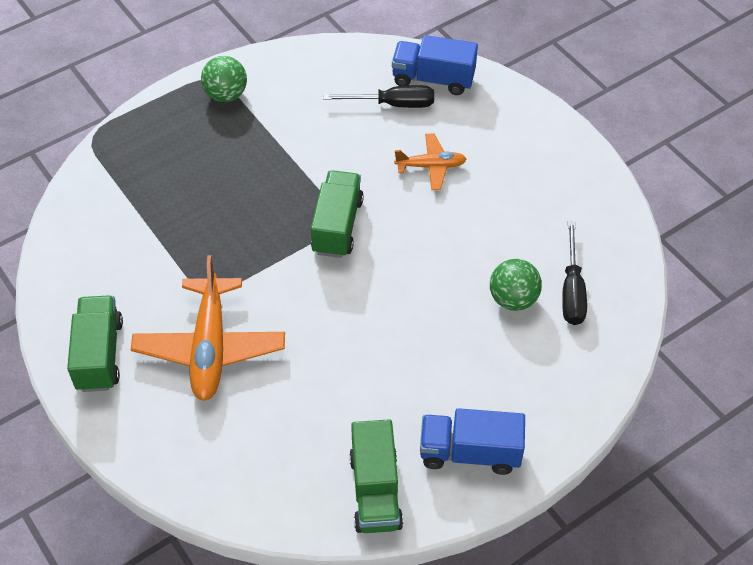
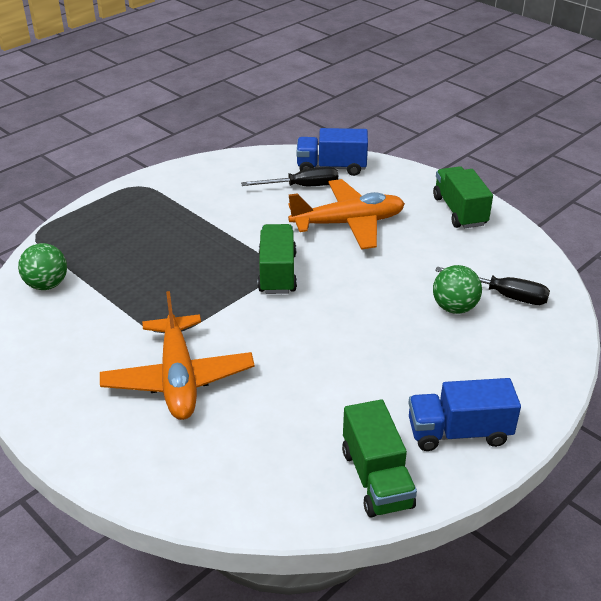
camera: 10 degrees left, 15 degrees down
green truck [67,295,123,392] -> green truck moved to [433,166,493,228]
green ball [201,56,247,102] -> green ball moved to [18,243,67,290]
orange plane [394,133,466,190] -> orange plane [288,179,405,249], size x1.85
black screwdriver [562,221,587,325] -> black screwdriver turned 60 degrees counterclockwise [435,267,550,305]

